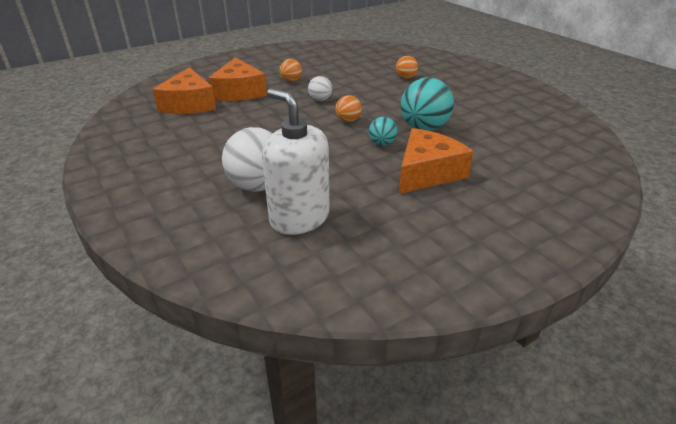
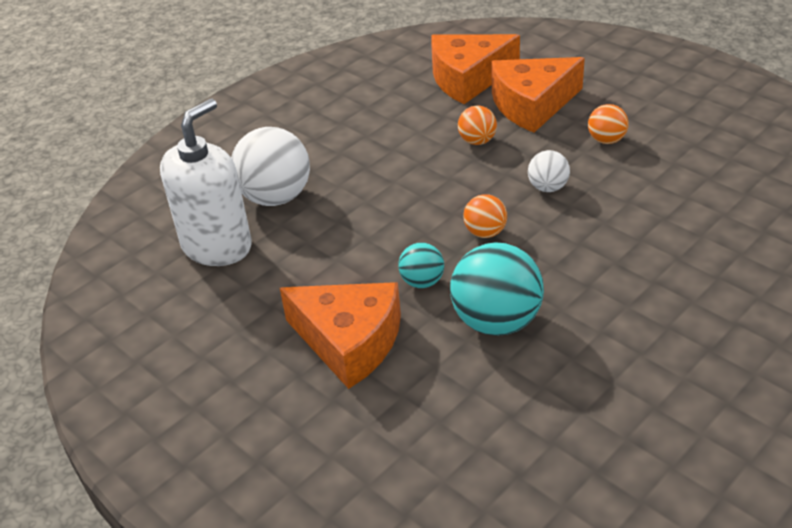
camera: 80 degrees right, 5 degrees up
orange ball [396,56,418,79] -> orange ball moved to [458,106,497,145]

